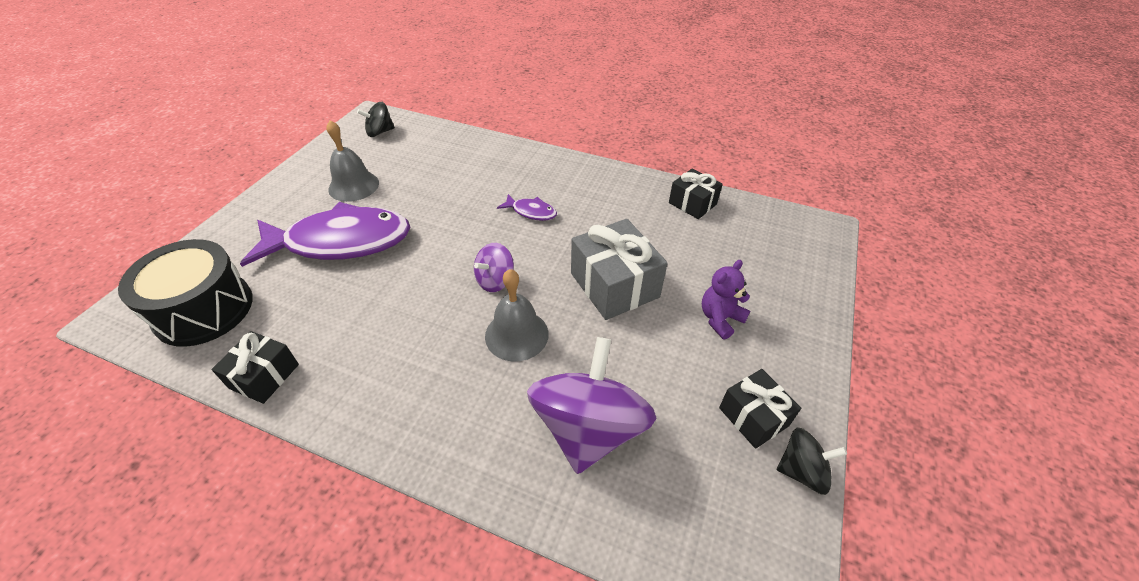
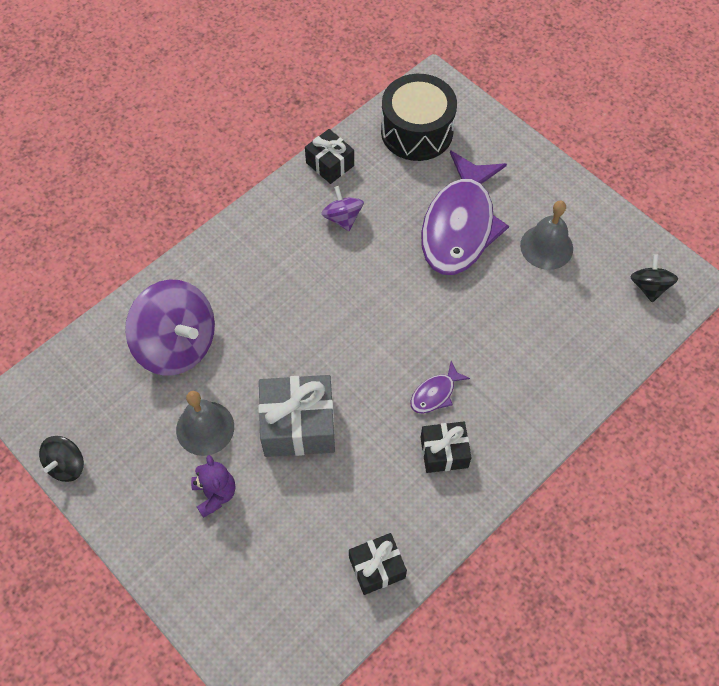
camera: 115 degrees right, 15 degrees up
purple spinning top [474,243,514,292] -> purple spinning top moved to [321,186,364,231]
grey bell [485,269,549,362] -> grey bell moved to [176,391,234,456]
black gift [719,369,801,449] -> black gift moved to [420,422,472,473]

